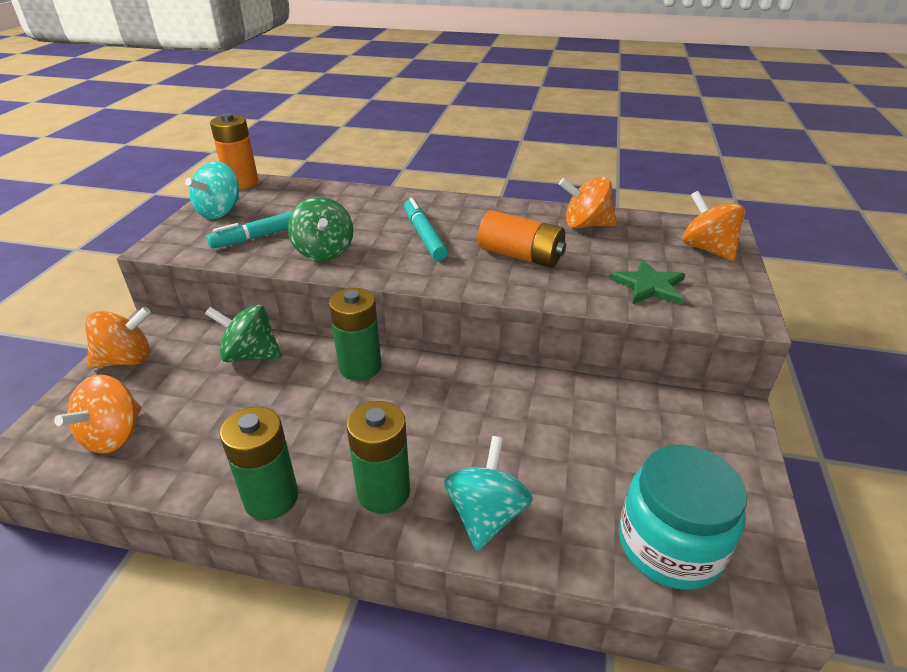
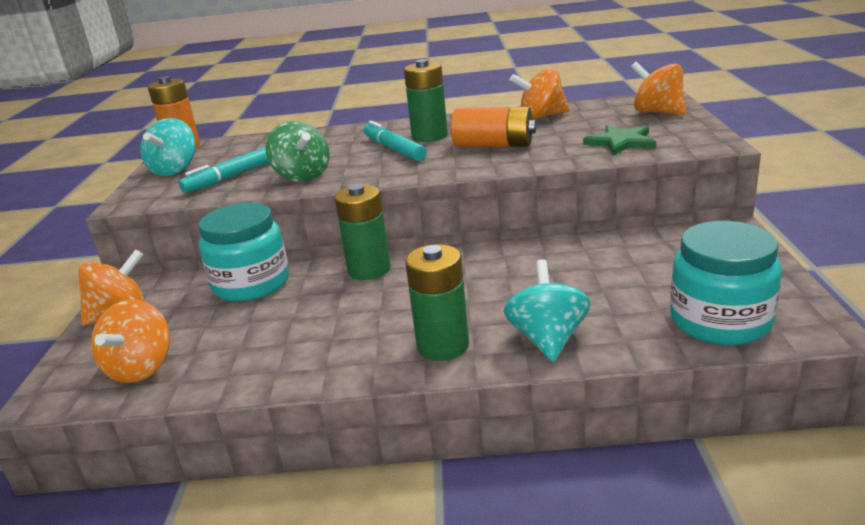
camera: 10 degrees left, 10 degrees down
green spinning top [205,305,281,363] -> turquoise jar [199,203,289,302]
green battery [220,407,298,520] -> green battery moved to [404,59,448,142]

